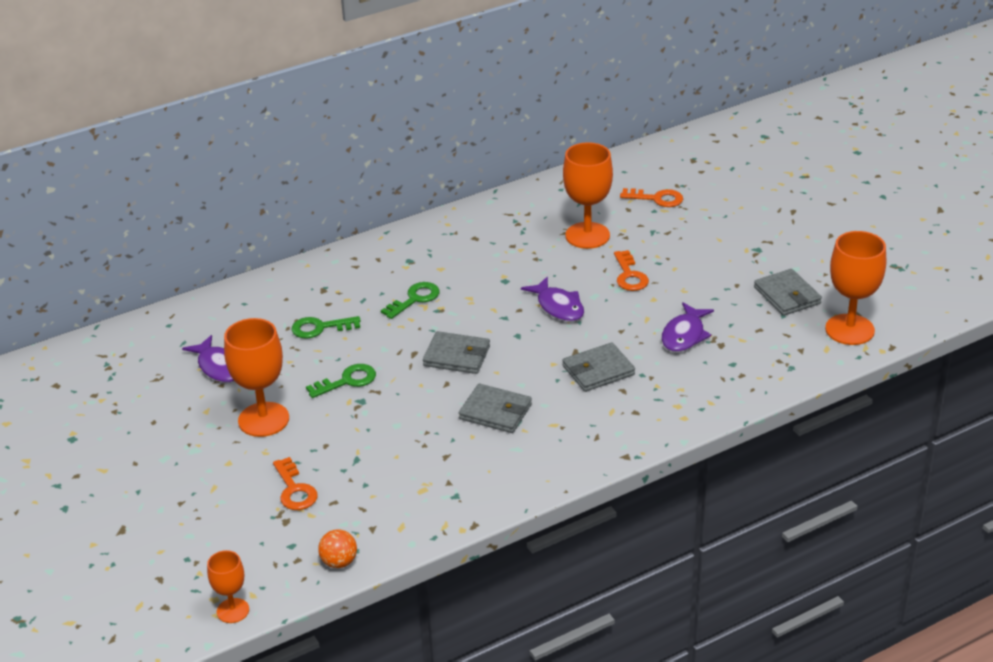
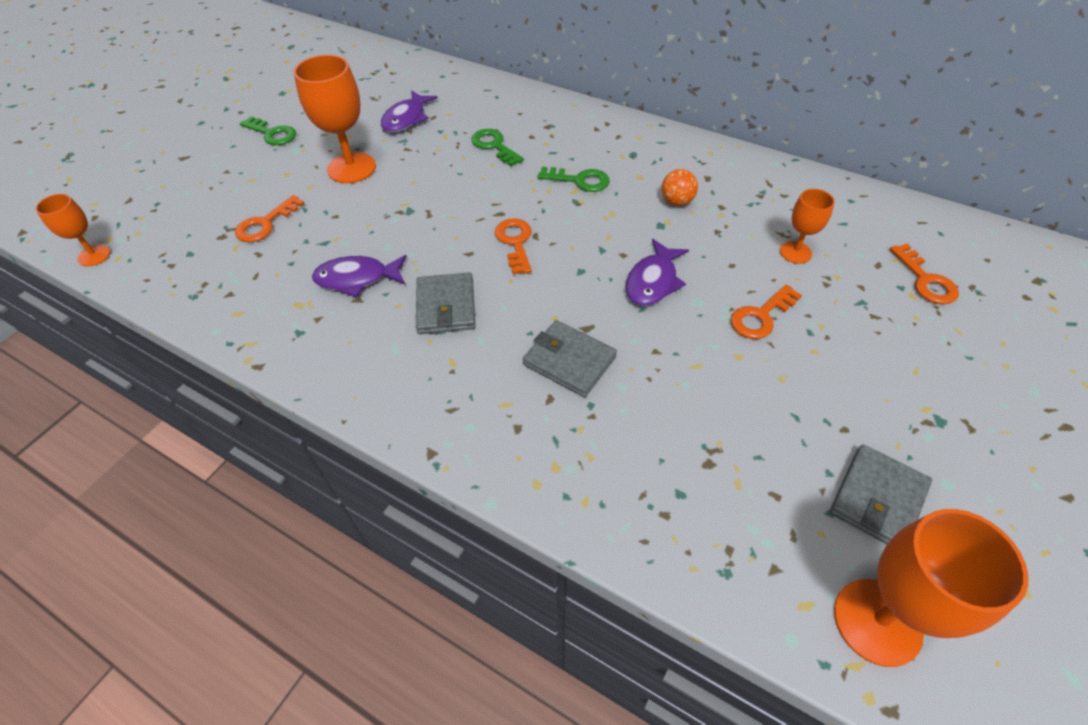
camera: 60 degrees right, 15 degrees up
green key [306,364,376,398] -> green key moved to [240,116,296,145]
orange ball [318,529,357,568] -> orange ball moved to [662,169,698,206]
grey wallet [423,331,490,374] -> orange key [495,218,532,275]
orange goblet [563,142,613,249] -> orange goblet [780,189,835,264], size x0.56
purple fish [662,302,714,352] -> purple fish moved to [312,255,407,297]

